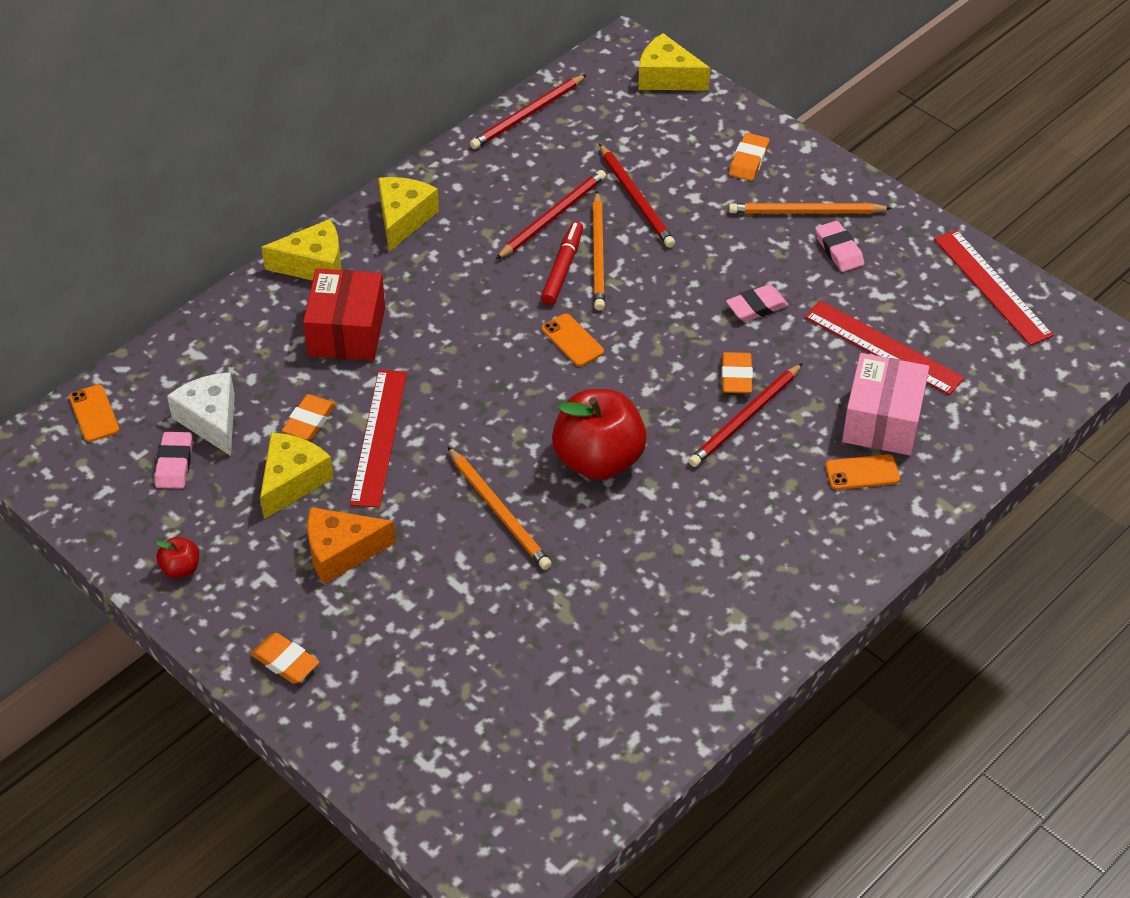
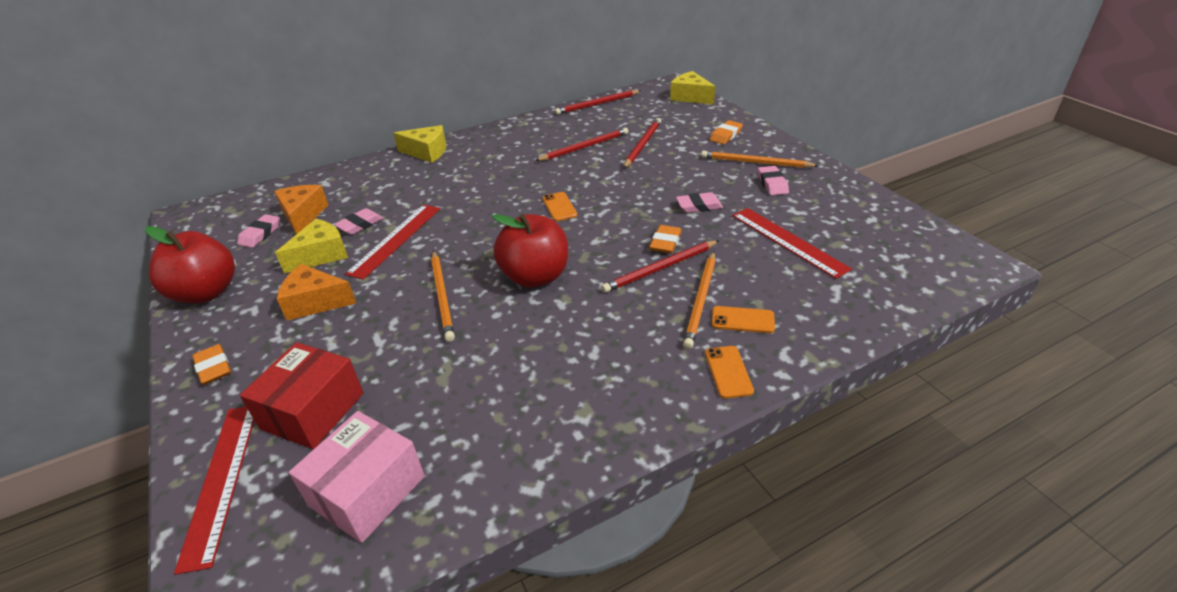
camera: 20 degrees right, 10 degrees down
orange phone [69,385,119,442] -> orange phone moved to [705,346,754,399]
red apple [155,537,199,578] -> red apple [145,226,235,303], size x2.28
white cheese [167,372,235,456] -> orange cheese [274,185,328,234]
orange eraser [282,394,336,441] -> pink eraser [334,208,383,235]
red box [303,269,385,361] -> red box moved to [240,342,364,449]
yellow cheese [378,177,439,252] -> none
red marker [541,222,583,305] -> none
orange pencil [592,191,605,311] -> orange pencil moved to [683,251,716,349]
red pencil [599,144,675,248] -> red pencil turned 150 degrees counterclockwise [623,118,661,169]
pink box [842,353,929,455] -> pink box moved to [289,411,425,543]
red ruler [934,230,1053,346] -> red ruler moved to [174,407,254,575]

